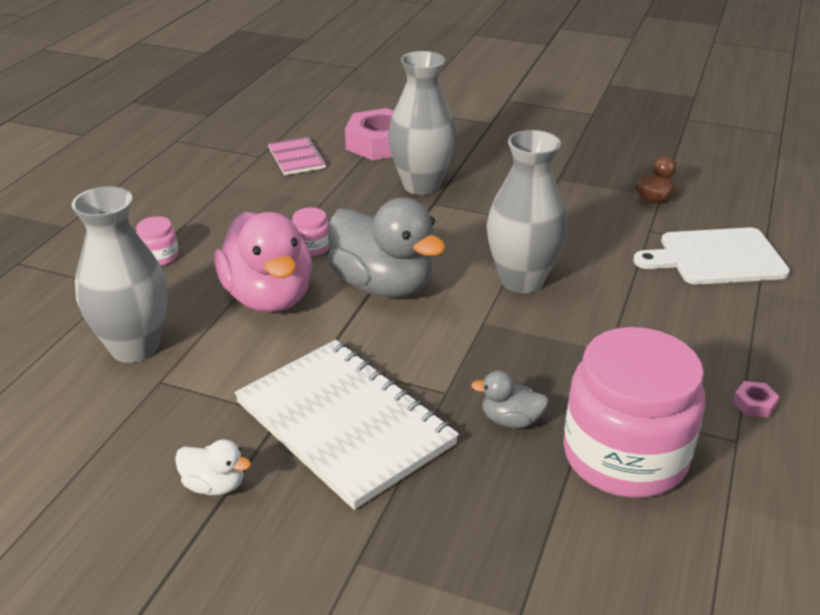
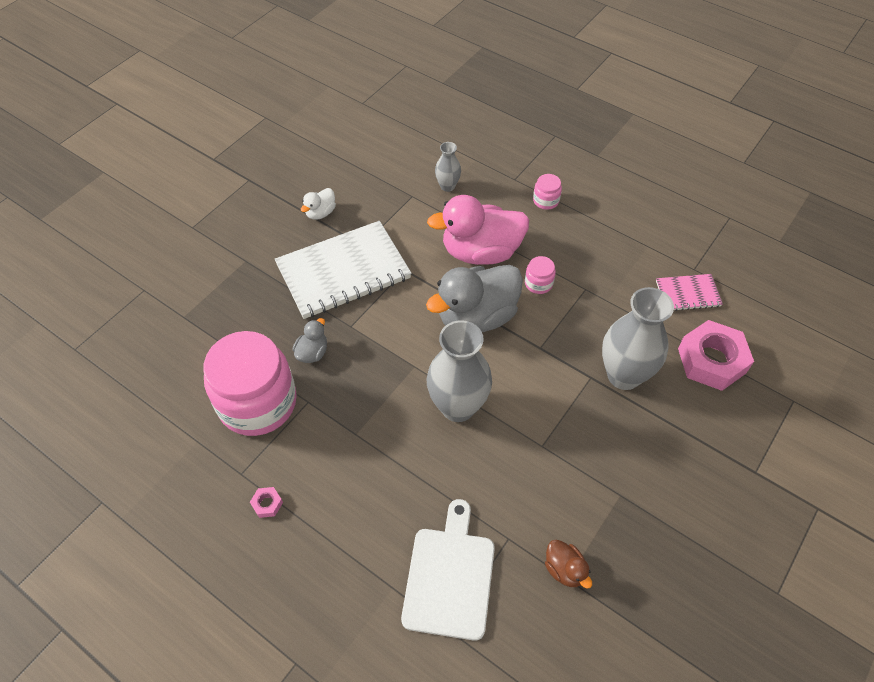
camera: 105 degrees right, 20 degrees up
grey vase [72,186,168,363] -> grey vase [435,142,461,192], size x0.50

